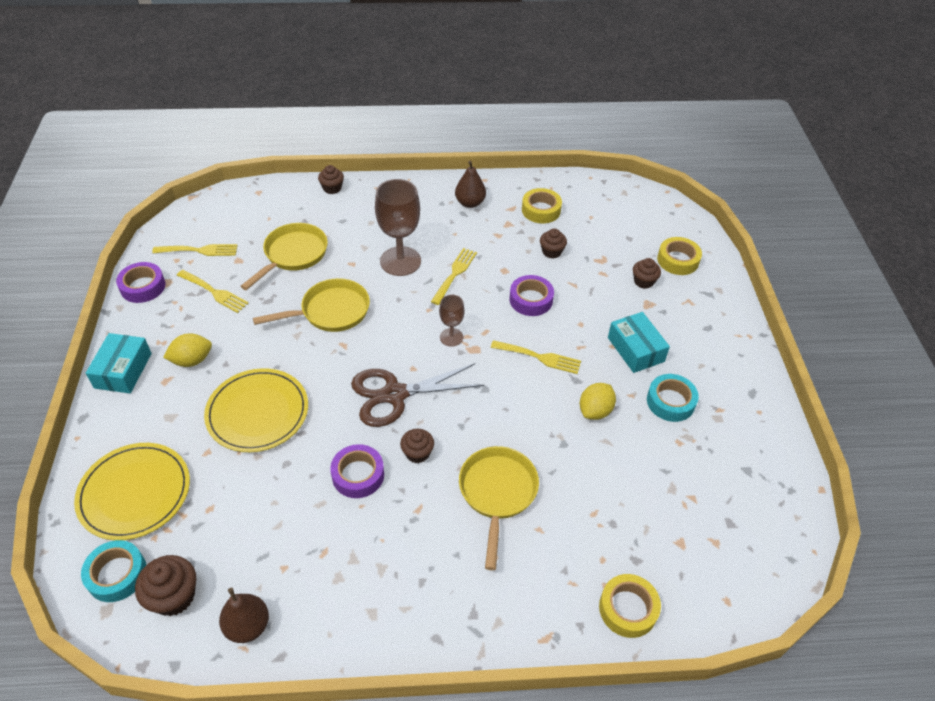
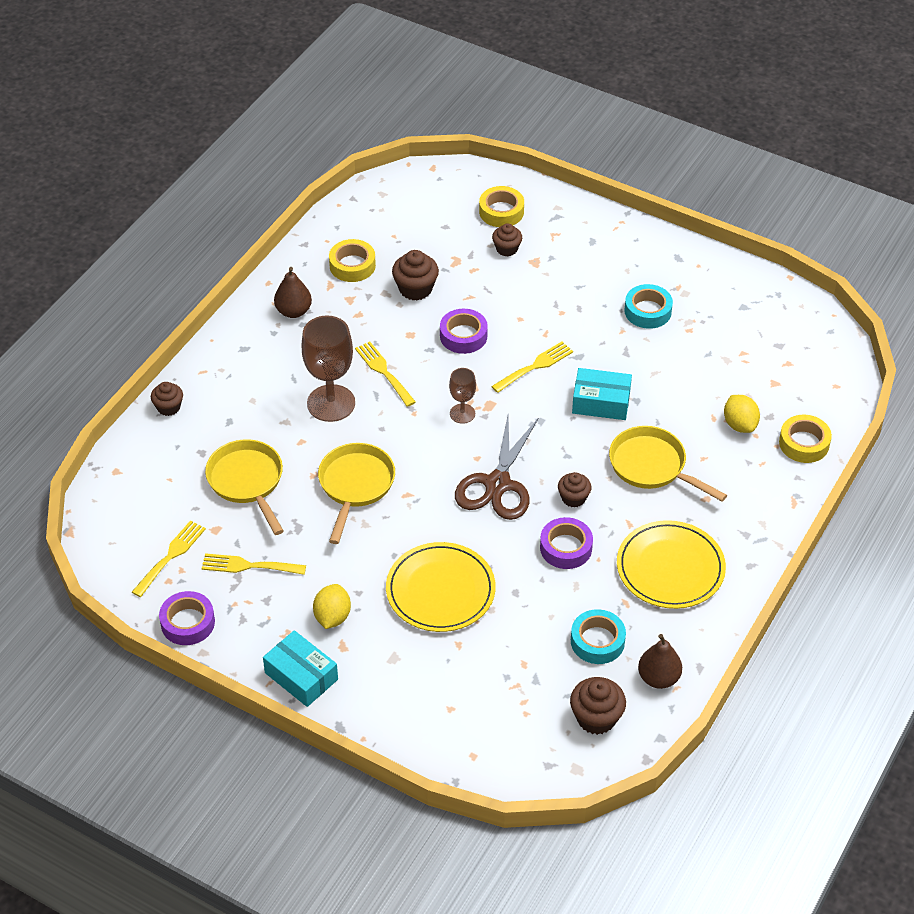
camera: 55 degrees left, 0 degrees up
yellow plate [74,443,190,540] -> yellow plate moved to [617,520,726,609]
turquoise tape [81,540,146,602] -> turquoise tape moved to [571,609,626,664]
yellow fork [177,270,249,313] -> yellow fork turned 150 degrees counterclockwise [201,553,306,575]
brown cupcake [540,228,567,259] -> brown cupcake [392,250,439,301], size x1.51
yellow lemon [580,383,616,420] -> yellow lemon moved to [724,395,760,433]
turquoise box [608,312,670,373] -> turquoise box moved to [572,368,632,420]

